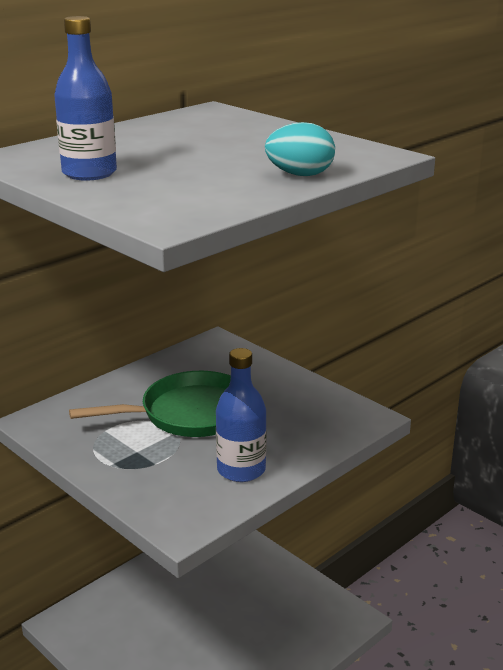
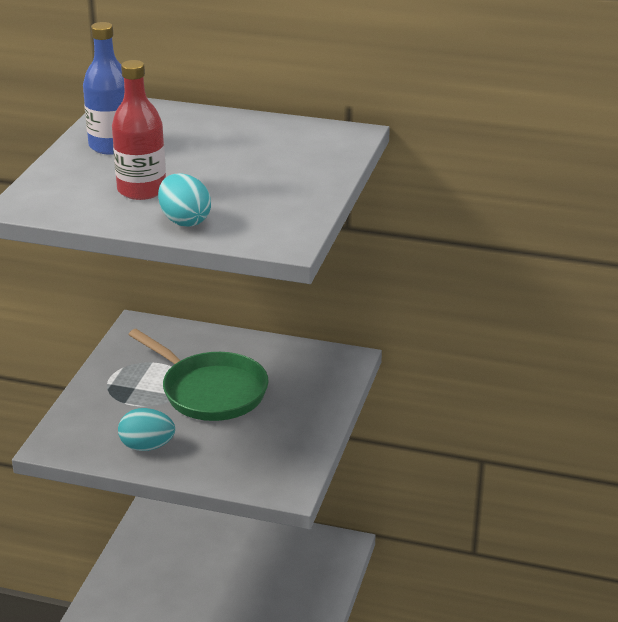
camera: 60 degrees right, 5 degrees up
blue bottle [216,348,267,482] -> turquoise egg [118,408,175,451]
none -> red bottle [112,60,166,200]

